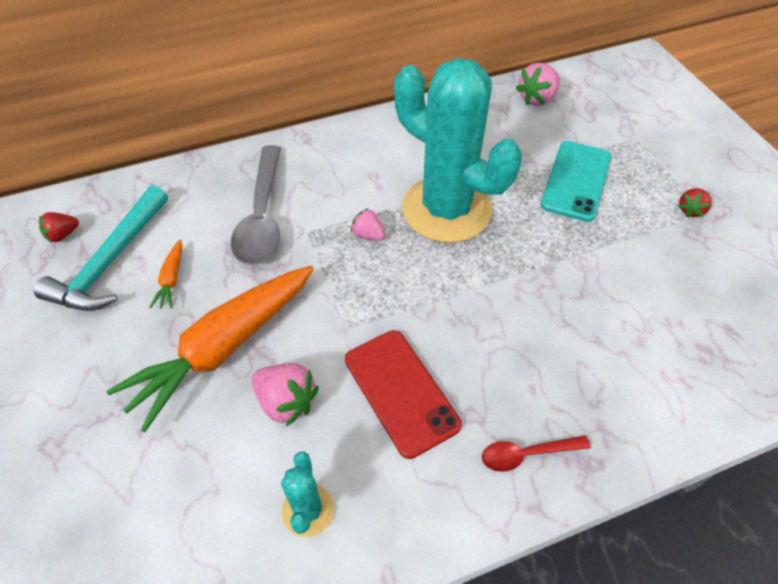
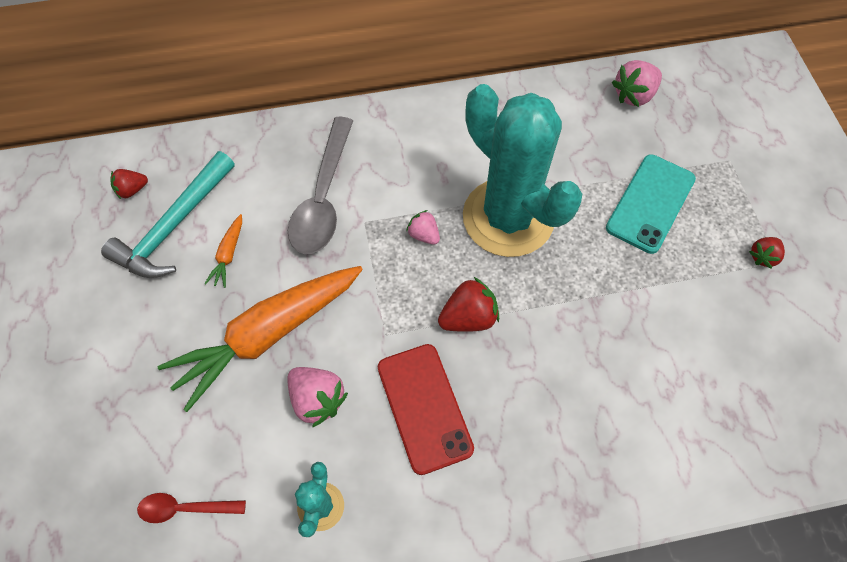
camera: 10 degrees right, 10 degrees up
red spoon [482,435,591,472] -> red spoon moved to [137,493,246,523]
none -> red strawberry [438,277,499,332]

